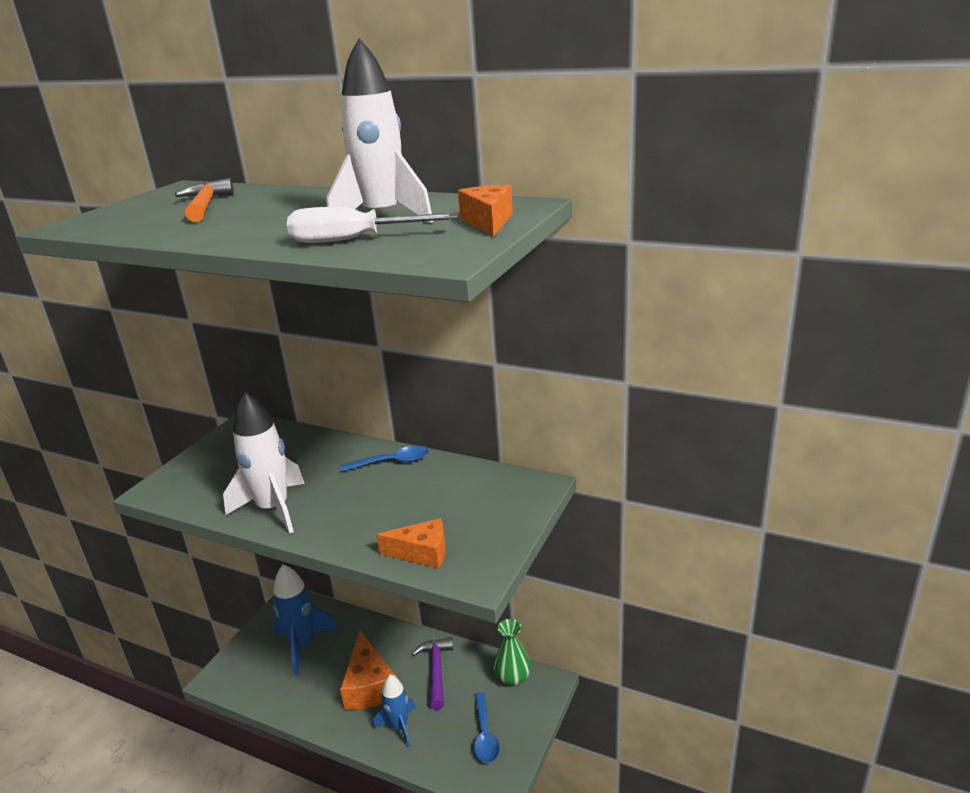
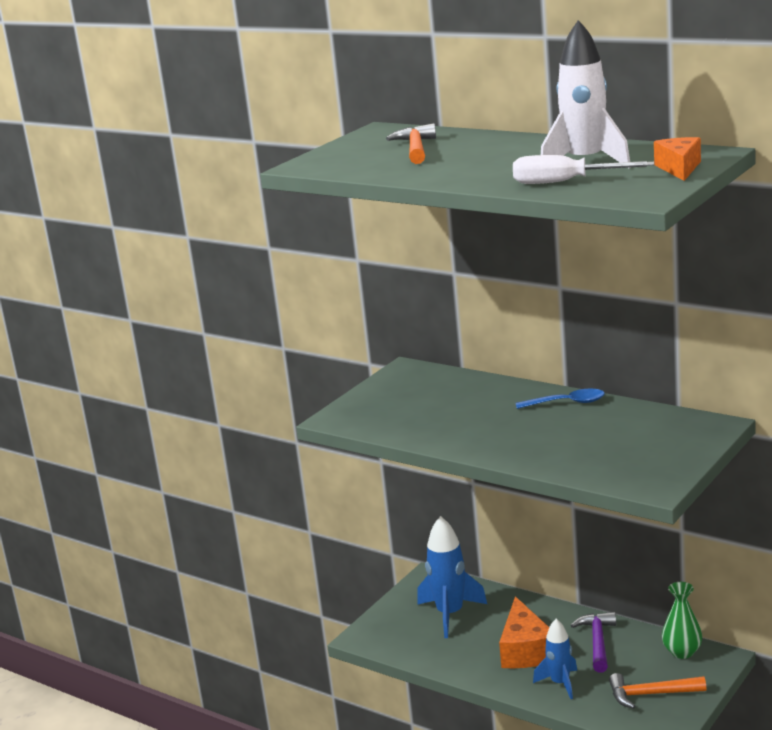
camera: 10 degrees right, 5 degrees down
white rocket [223,391,305,533] -> none
orange cheese [376,518,446,568] -> none
blue spoon [474,692,500,763] -> orange hammer [609,673,706,709]

